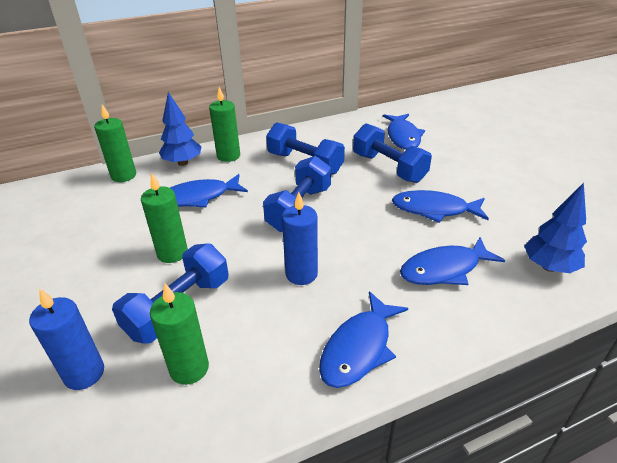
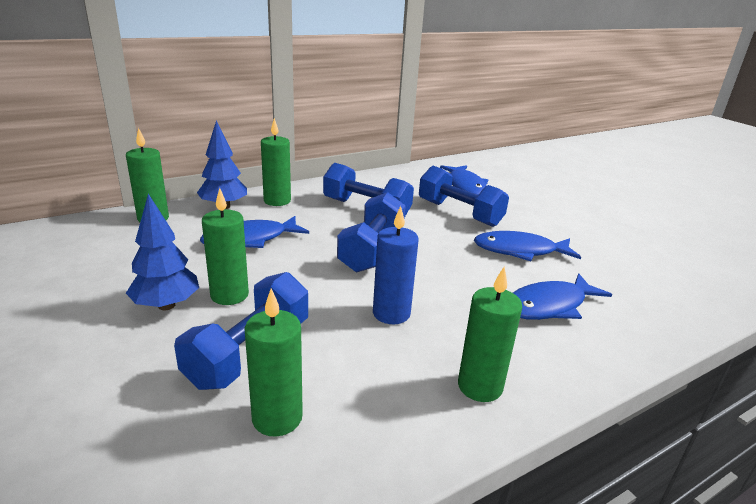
camera: 10 degrees left, 10 degrees down
blue candle [29,288,104,390] -> none
blue fish [319,291,408,388] -> green candle [458,267,522,402]
blue tree [524,183,587,273] -> blue tree moved to [126,194,199,310]

